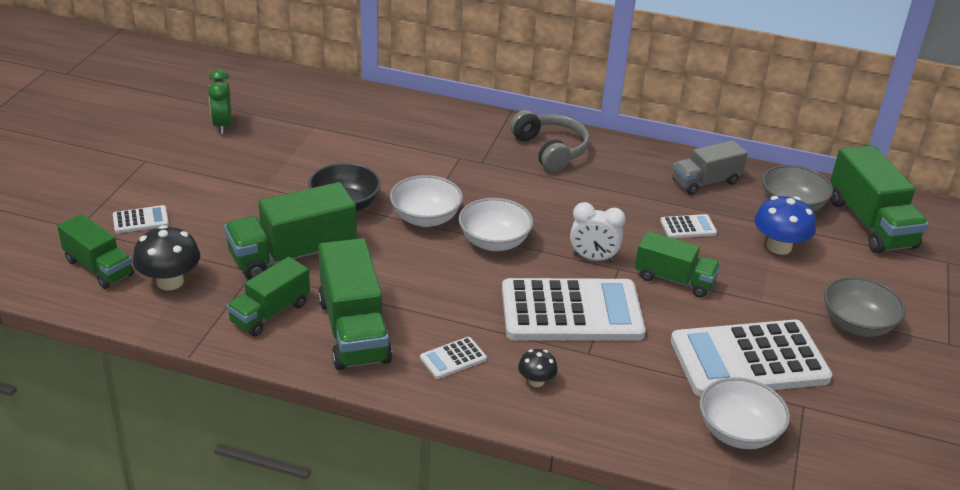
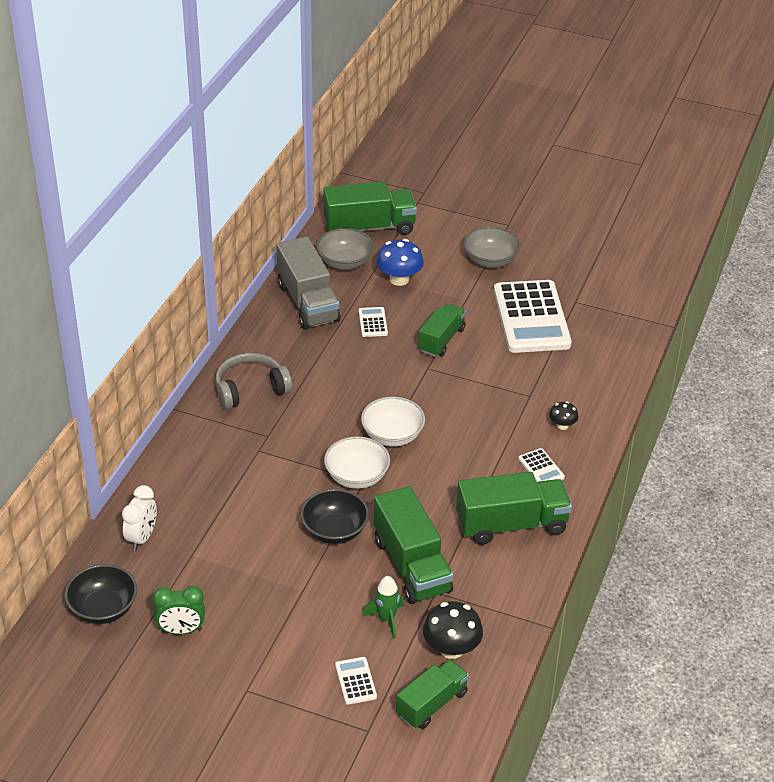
camera: 85 degrees left, 5 degrees up
green truck [226,257,310,336] -> none
white calculator [502,278,646,341] -> none
white clock [570,202,626,263] -> white clock moved to [122,485,157,550]
grey truck [673,140,748,195] -> grey truck [276,236,341,330], size x1.56
white bowl [700,377,790,449] -> none
none -> black bowl [65,564,137,624]
none -> green rocket [362,576,404,638]

